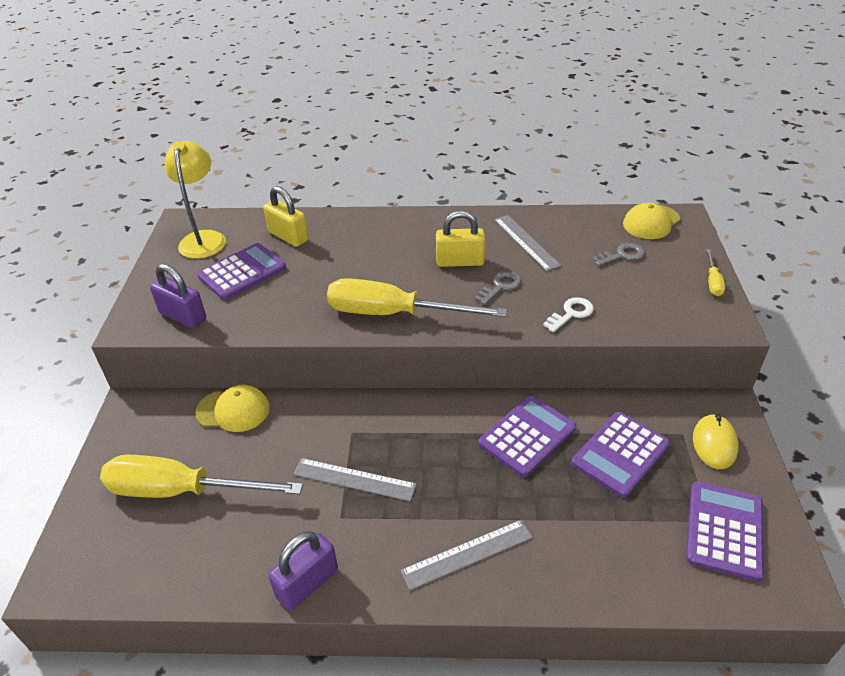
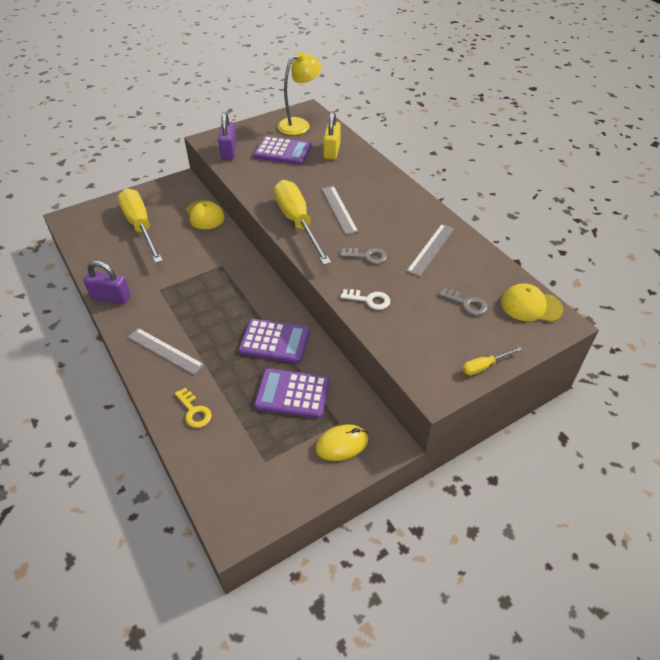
camera: 55 degrees right, 5 degrees up
grey ruler [293,458,417,502] -> grey ruler moved to [321,186,358,235]
yellow padlock [436,210,485,267] -> none
purple calculator [686,481,764,582] -> none
none -> yellow key [175,388,212,428]

